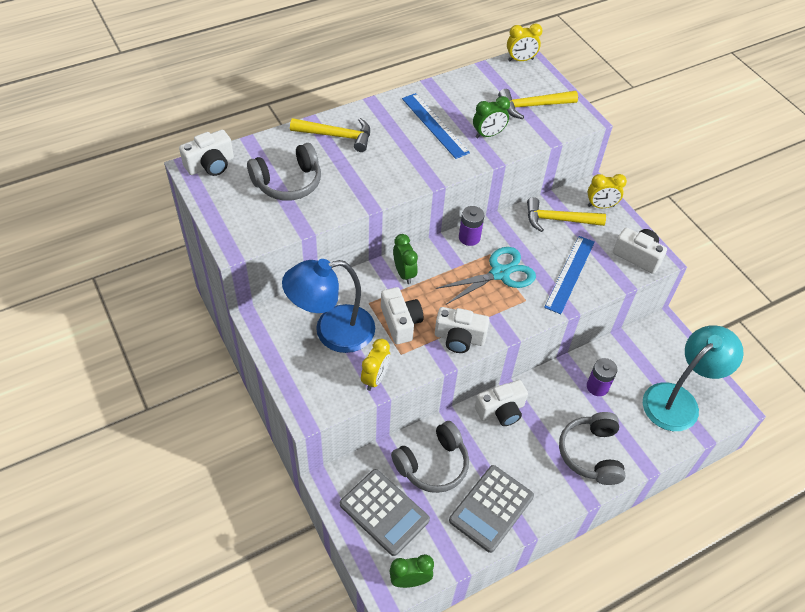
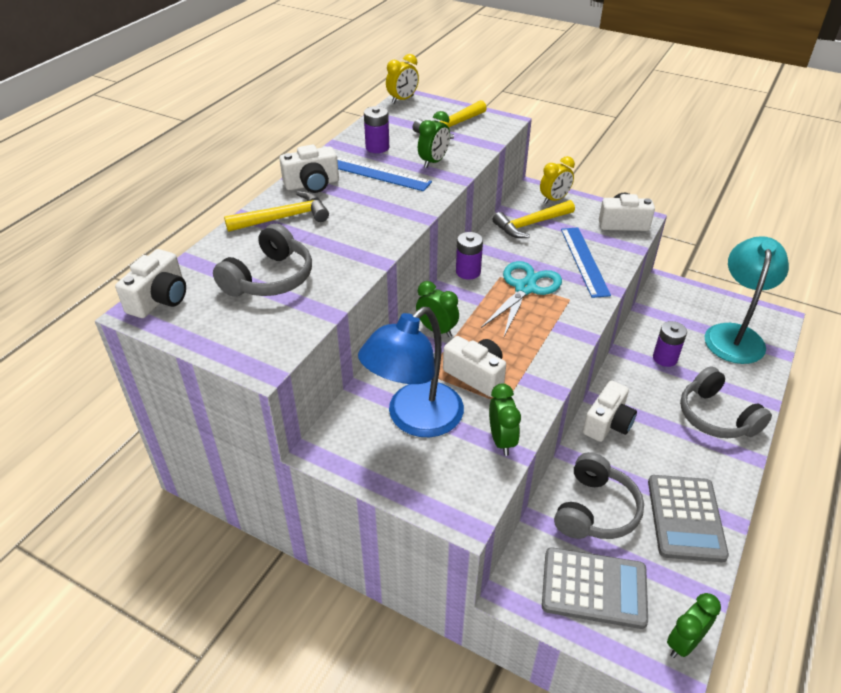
camera: 30 degrees left, 10 degrees down
yellow clock [361,339,390,391] -> green clock [489,383,521,456]
white camera [435,307,490,353] -> white camera moved to [279,145,339,193]
none -> purple battery [364,106,389,153]

